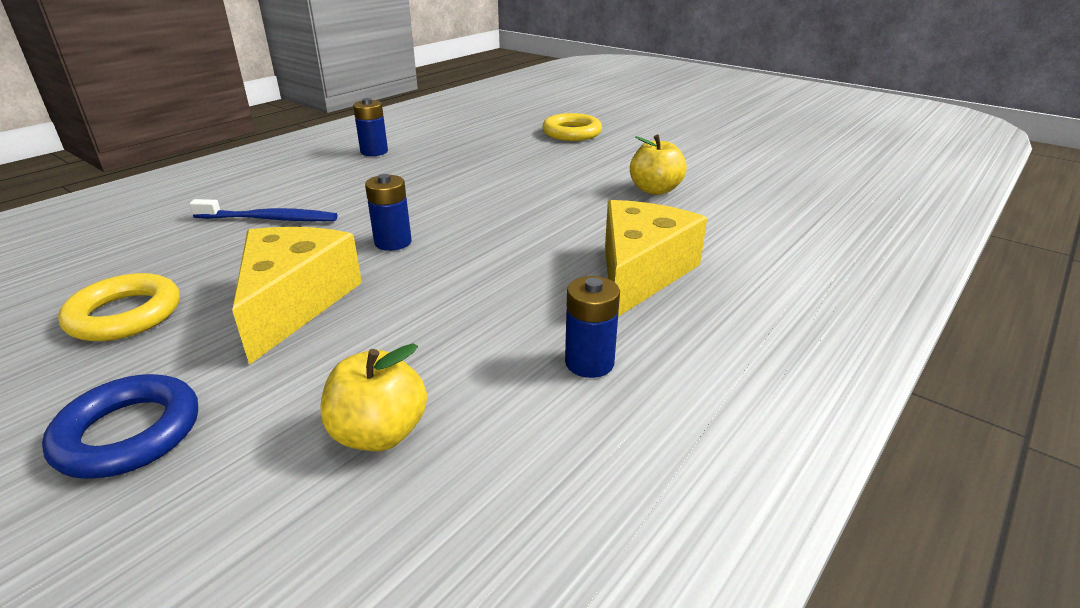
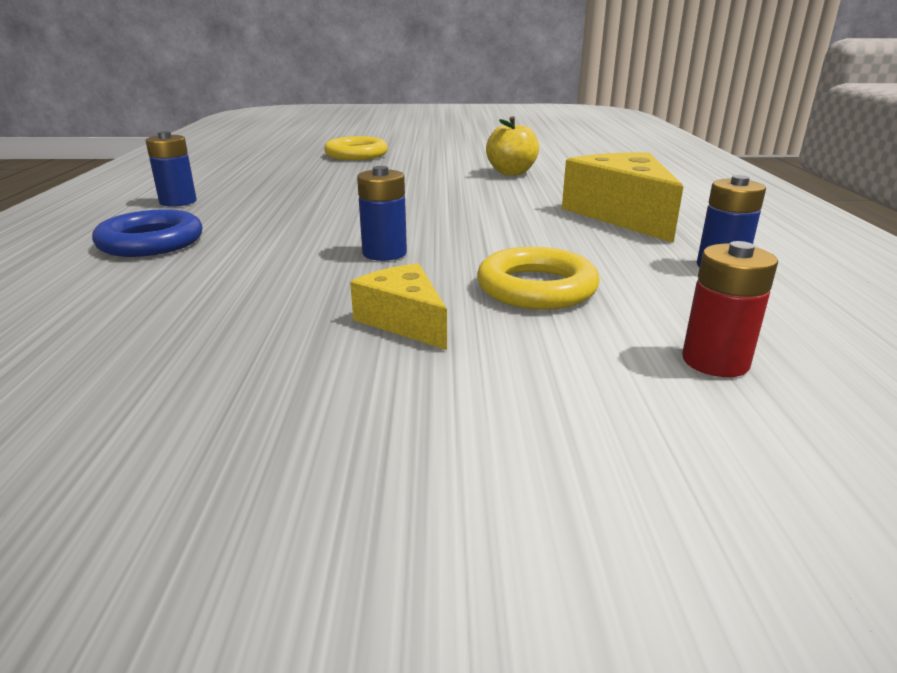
camera: 40 degrees left, 5 degrees down
blue ring [42,374,198,479] -> blue ring moved to [92,209,202,257]
yellow ring [58,273,180,341] -> yellow ring moved to [477,247,600,310]
blue toothbrush [189,199,337,221] -> none
yellow cheese [232,227,362,365] -> yellow cheese [350,263,447,350], size x0.56
yellow apple [320,343,427,451] -> red battery [682,241,778,377]

